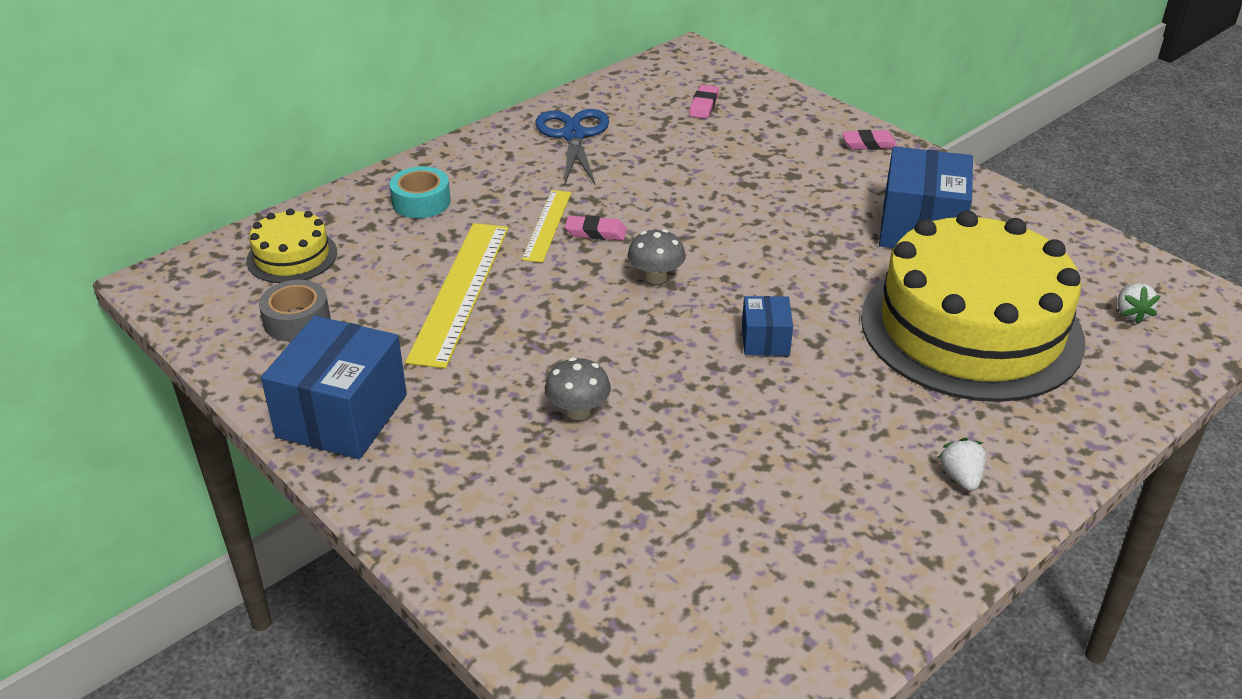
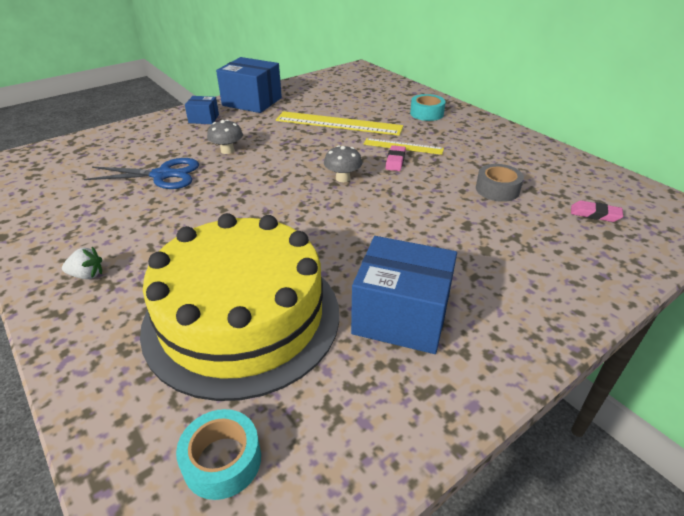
camera: 95 degrees right, 0 degrees up
yellow cake [246,208,337,283] -> none
grey tape [259,280,331,342] -> grey tape moved to [476,164,524,202]
blue scissors [536,109,609,184] -> blue scissors moved to [84,158,199,189]
blue box [742,296,793,356] -> blue box moved to [185,96,219,124]
pink eraser [842,130,898,150] -> none
white strawberry [1117,283,1161,324] -> turquoise tape [176,409,261,500]

